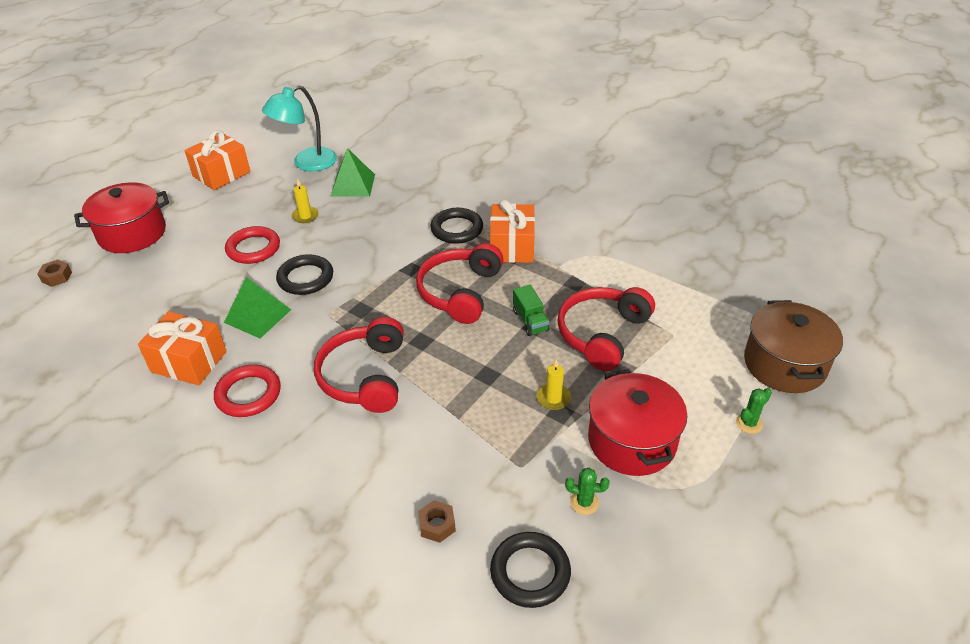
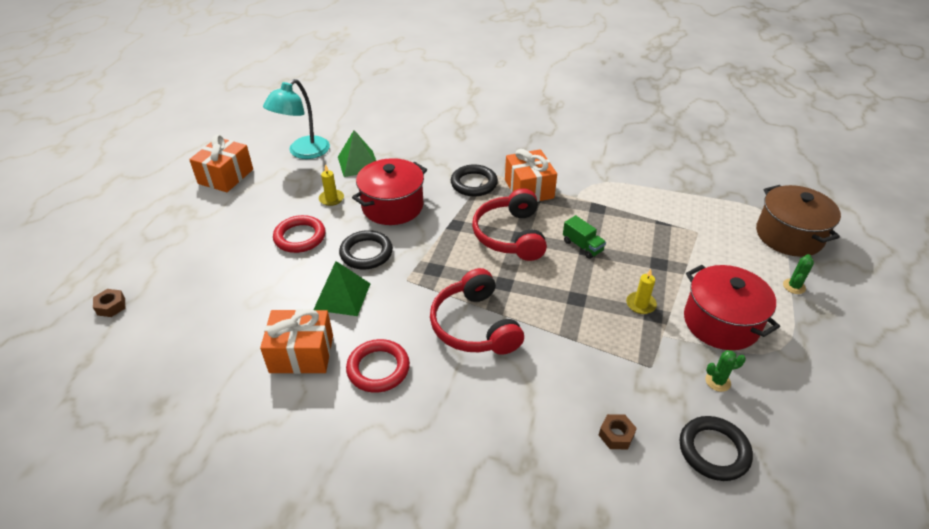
camera: 20 degrees left, 0 degrees up
red pot [74,182,169,253] -> red pot moved to [352,158,427,225]
red headphones [557,287,655,371] -> none

